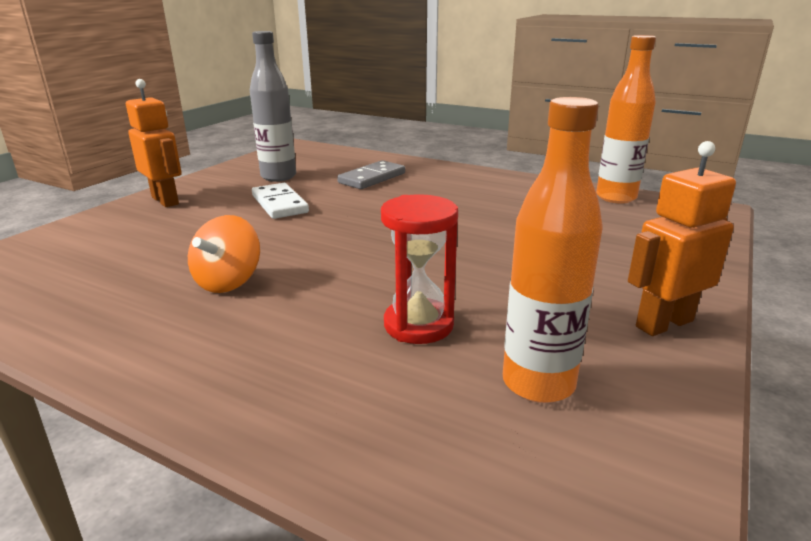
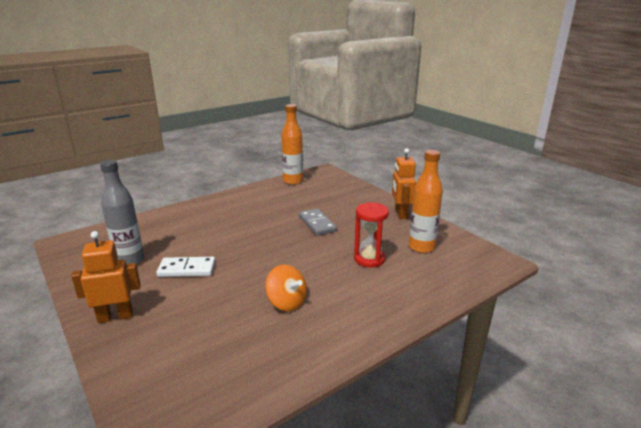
camera: 65 degrees left, 0 degrees up
grey domino [337,160,405,189] -> grey domino moved to [299,208,337,236]

